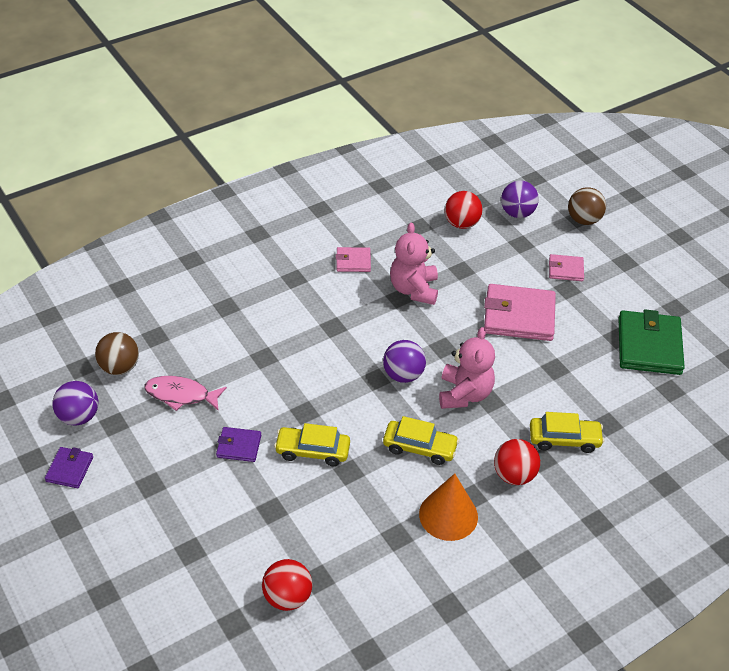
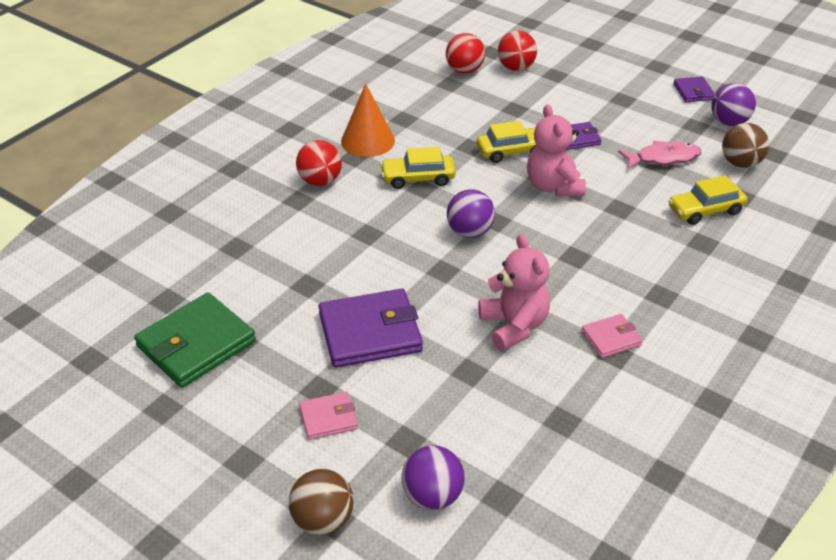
camera: 160 degrees right, 5 degrees down
pink teddy bear [439,327,495,409] -> pink teddy bear moved to [527,104,586,196]
red ball [445,191,483,229] -> red ball moved to [498,30,537,71]
pink wallet [484,284,556,341] -> purple wallet [318,288,423,368]
yellow car [530,412,604,453] -> yellow car moved to [668,175,747,225]
green wallet [618,309,685,375] -> green wallet turned 60 degrees clockwise [134,292,256,388]

